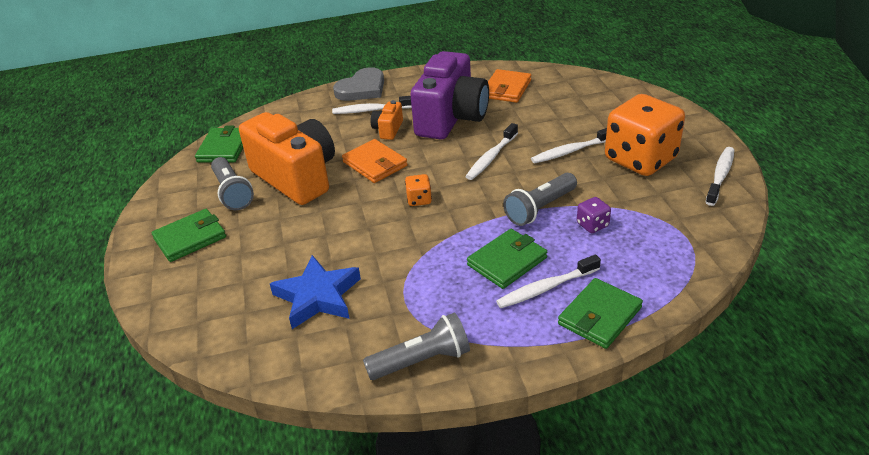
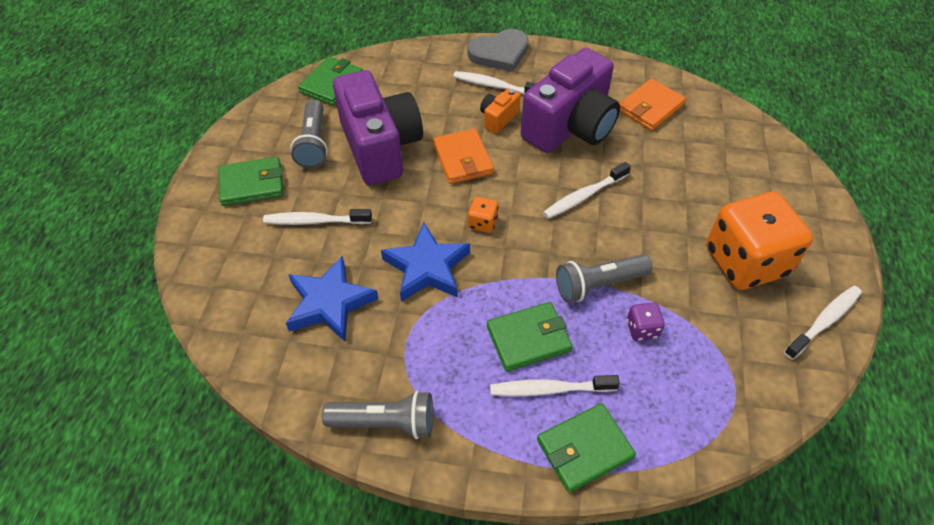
camera: 20 degrees right, 15 degrees up
orange camera [239,112,335,205] -> purple camera [333,70,423,185]
white toothbrush [531,128,607,164] -> white toothbrush moved to [263,209,372,225]
none -> blue star [381,222,470,302]

